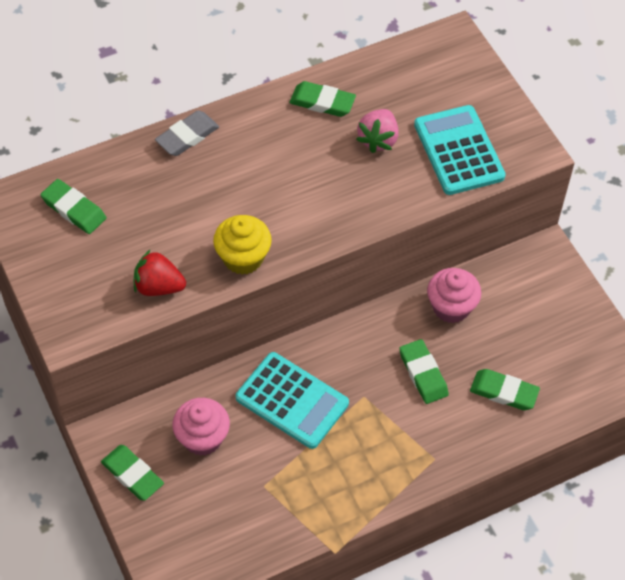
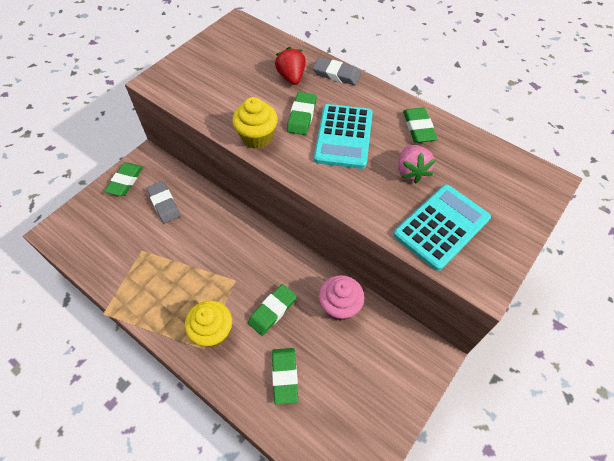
camera: 65 degrees right, 0 degrees up
green eraser [40,179,106,234] -> green eraser moved to [287,92,317,135]
red strawberry [134,250,186,296] -> red strawberry moved to [275,47,306,85]
pink cupcake [172,398,230,456] -> grey eraser [146,181,180,224]
turquoise calculator [236,352,349,449] -> turquoise calculator moved to [314,104,373,169]
pink strawberry [356,109,398,153] -> pink strawberry turned 90 degrees counterclockwise [398,145,436,183]
none -> yellow cupcake [185,300,232,347]

